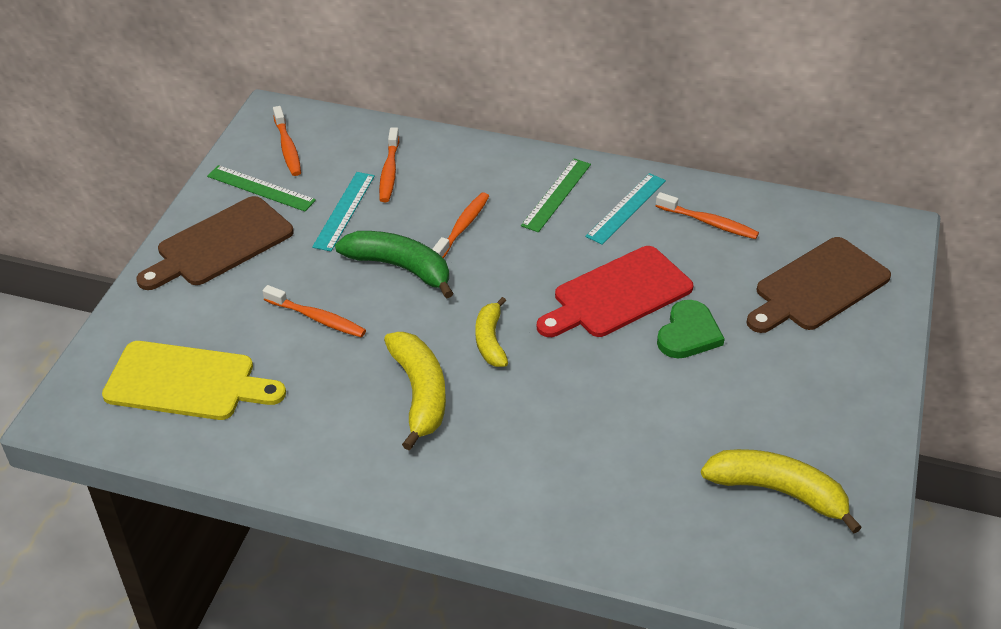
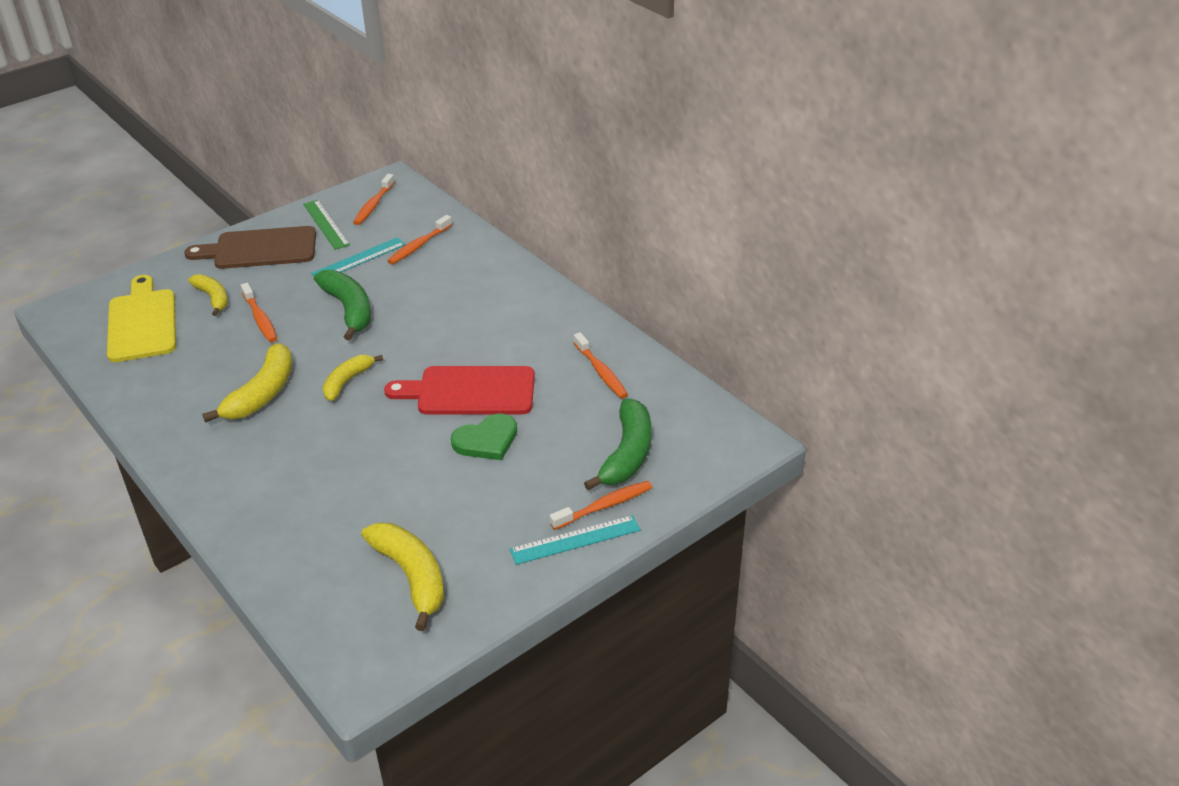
camera: 35 degrees right, 5 degrees down
yellow cutting board [102,341,286,420] -> yellow cutting board turned 150 degrees counterclockwise [107,275,176,362]
orange toothbrush [432,192,489,258] -> orange toothbrush moved to [550,481,652,530]
green ruler [521,158,591,232] -> none
turquoise ruler [585,173,666,245] -> turquoise ruler moved to [510,515,641,565]
brown cutting board [746,237,891,333] -> green banana [584,399,651,490]
none -> yellow banana [188,274,228,316]

